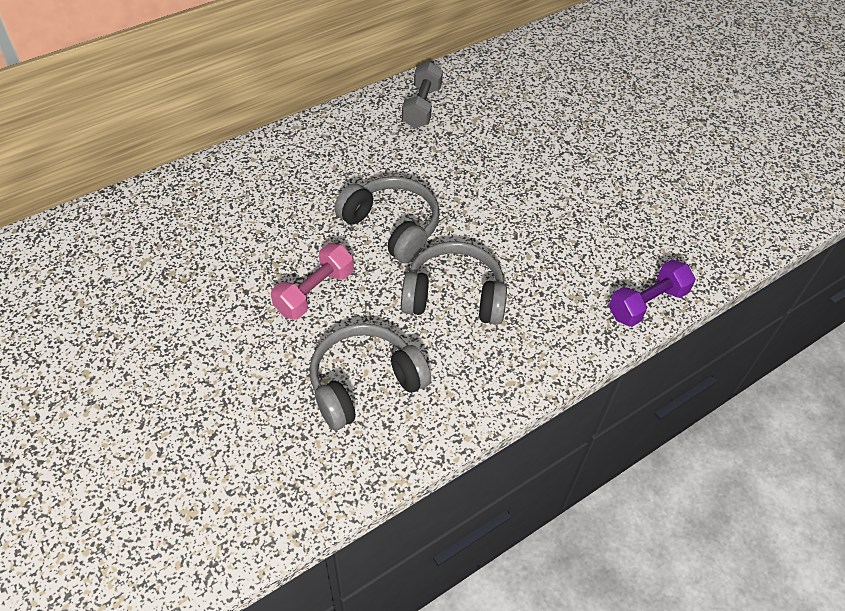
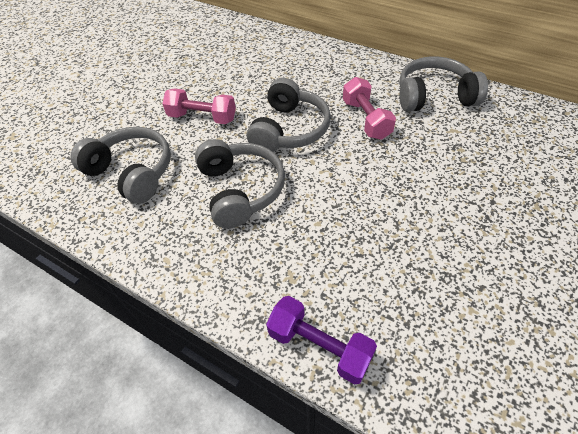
camera: 70 degrees right, 0 degrees up
grey dumbbell [402,62,443,128] -> grey headphones [399,56,488,112]
none -> pink dumbbell [343,77,396,140]

